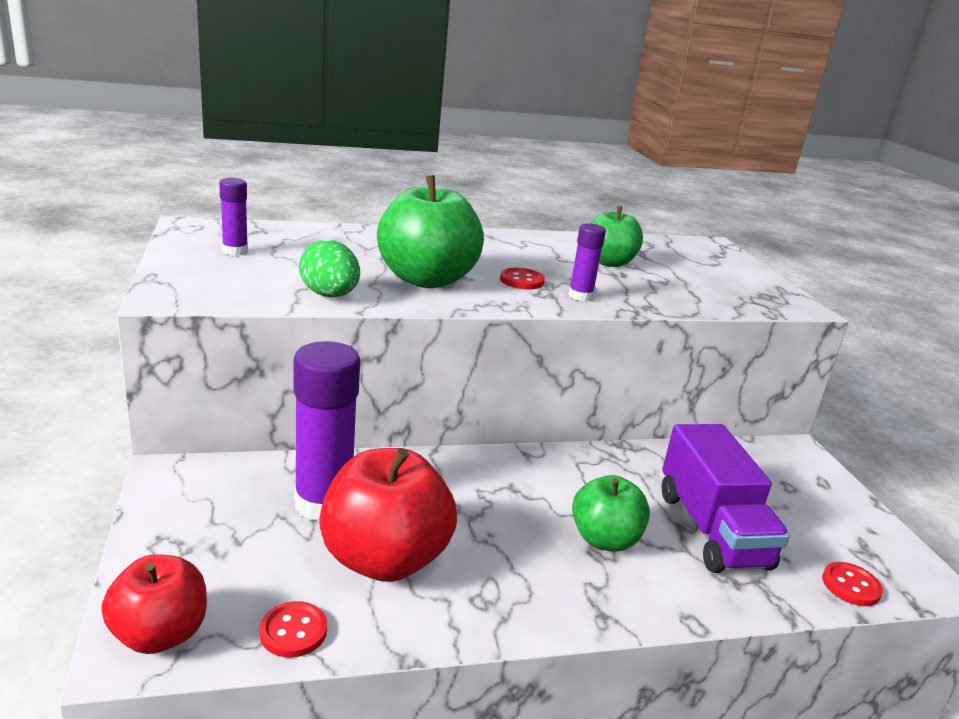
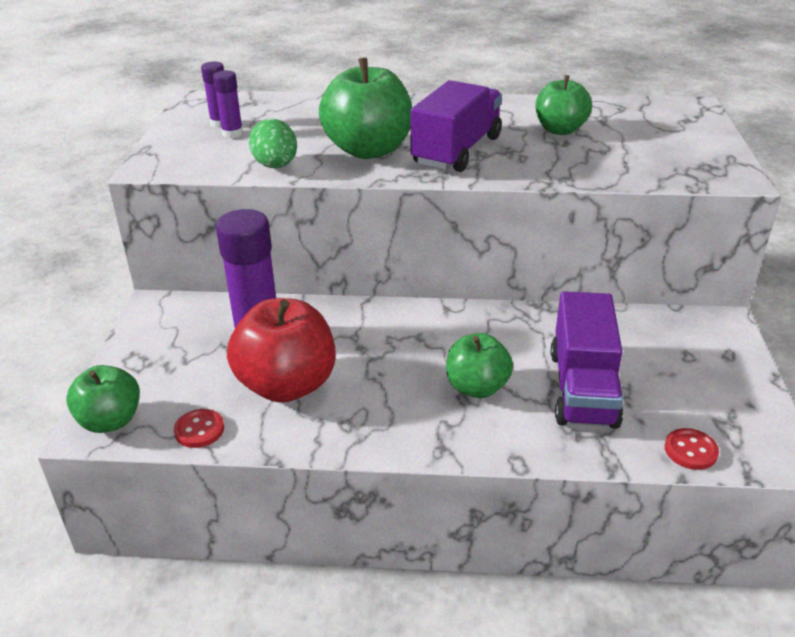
camera: 20 degrees right, 10 degrees up
red apple [101,554,207,654] -> green apple [66,365,140,433]
red button [500,268,545,289] -> purple truck [410,80,502,172]
purple glue stick [568,223,606,301] -> purple glue stick moved to [213,70,243,138]

